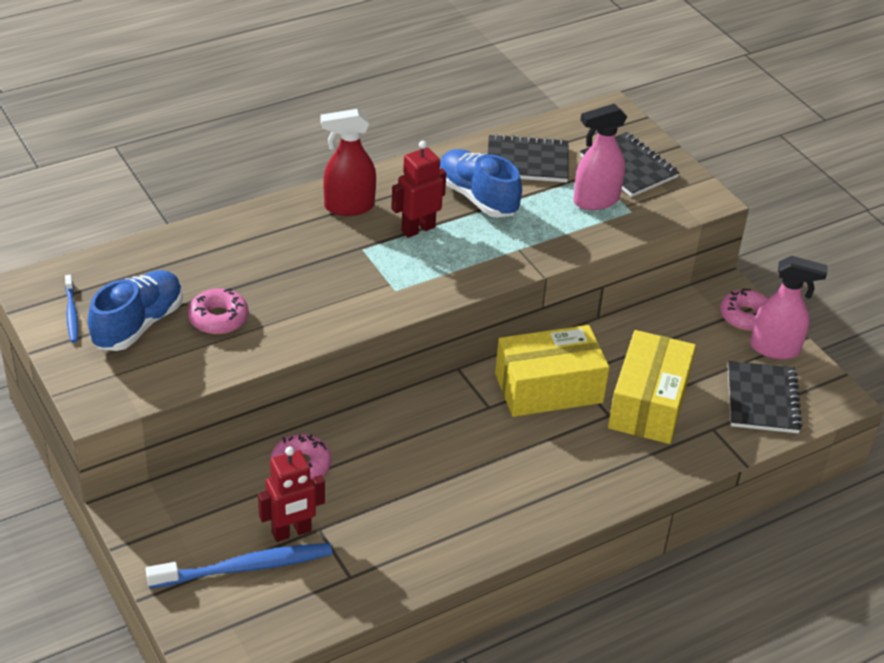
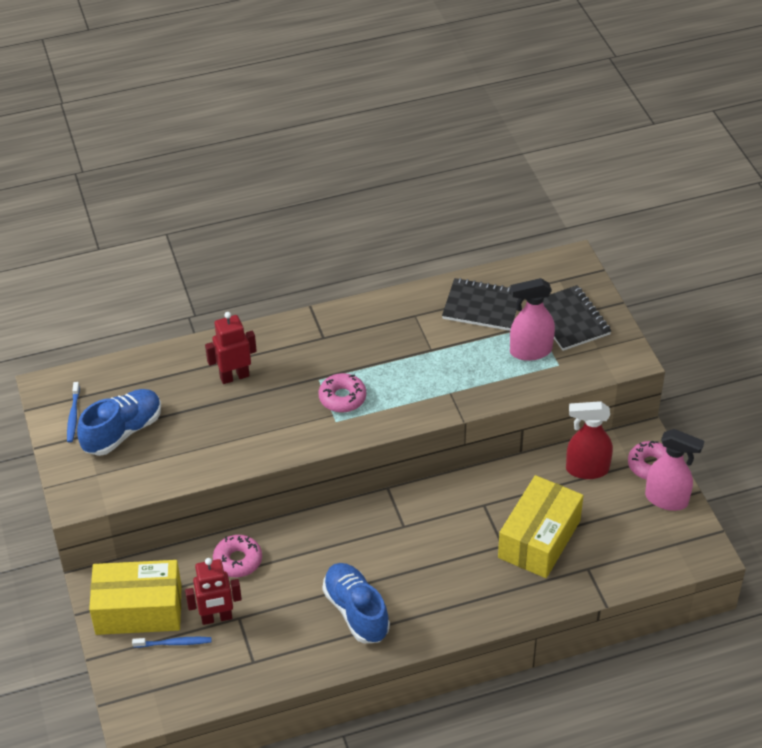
camera: 15 degrees right, 5 degrees up
blue toothbrush [146,543,332,588] -> blue toothbrush [132,637,211,648], size x0.54
pink donut [188,288,249,334] -> pink donut moved to [319,373,366,412]
red spray bottle [321,109,376,216] -> red spray bottle moved to [566,401,613,479]
red robot [391,141,446,238] -> red robot moved to [205,312,257,384]
blue shoe [440,149,522,218] -> blue shoe moved to [322,563,390,643]
yellow box [495,325,610,417] -> yellow box moved to [89,560,182,635]
black notebook [728,361,803,433] -> none

